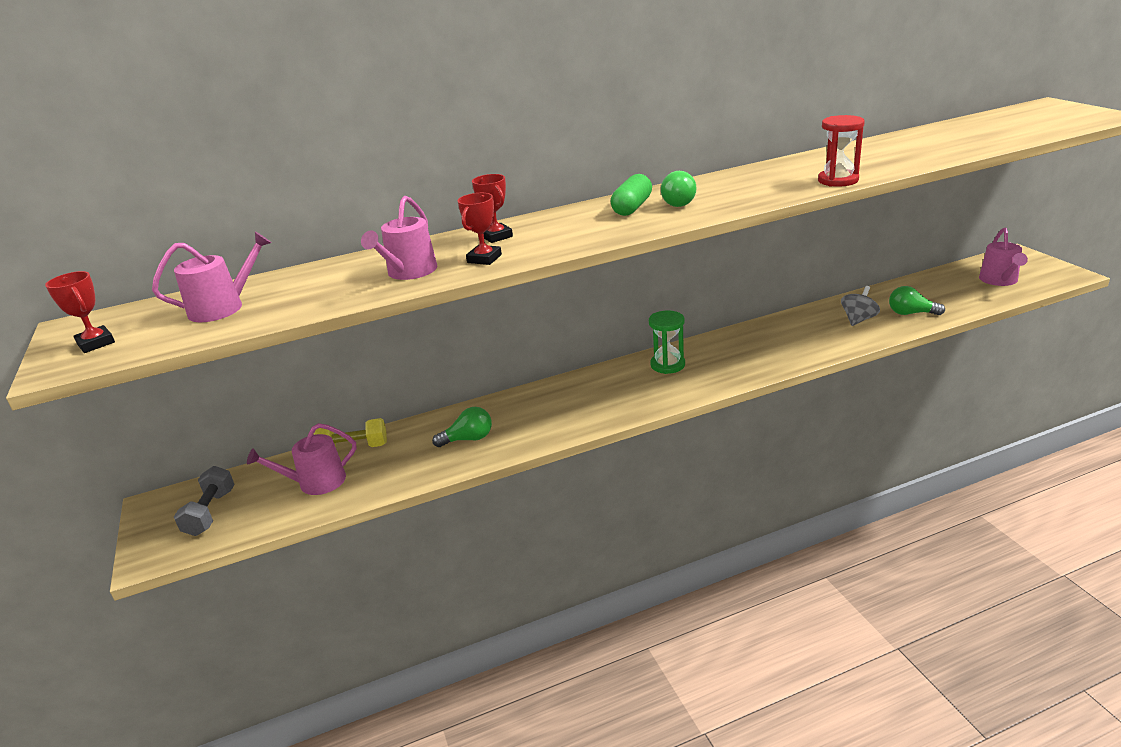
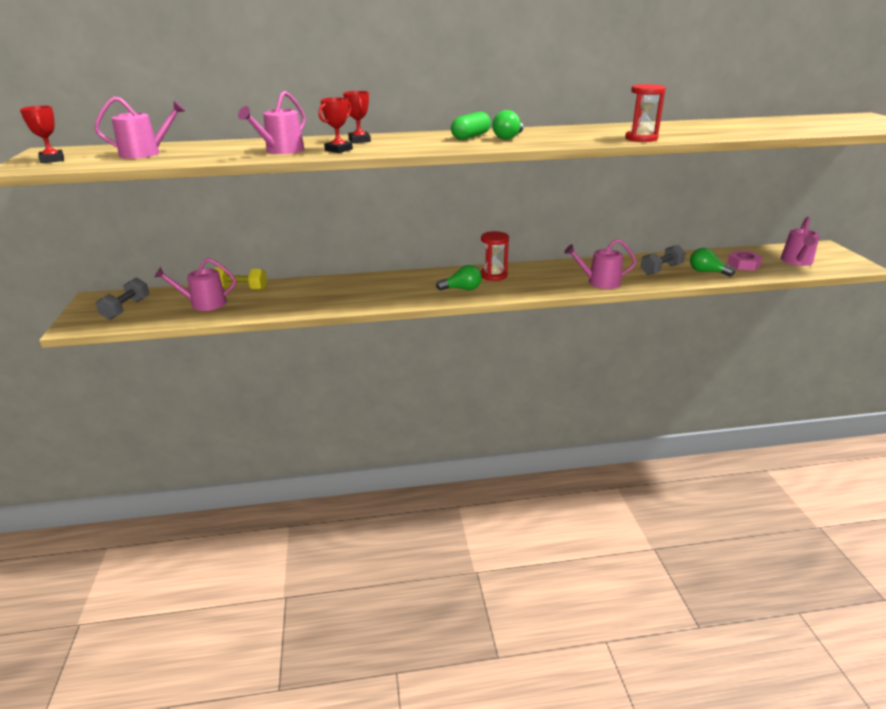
camera: 10 degrees right, 0 degrees up
green light bulb [432,407,492,447] -> green light bulb moved to [436,265,482,290]
green hourglass [649,311,685,374] -> red hourglass [480,231,509,281]
grey spinning top [841,286,880,326] -> grey dumbbell [641,245,686,275]
none -> pink watering can [564,239,637,289]
none -> pink nut [727,251,762,271]

